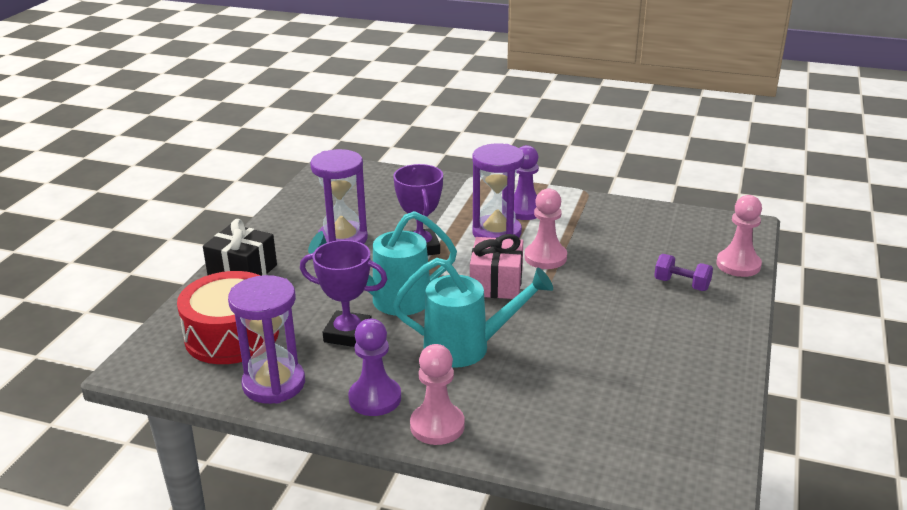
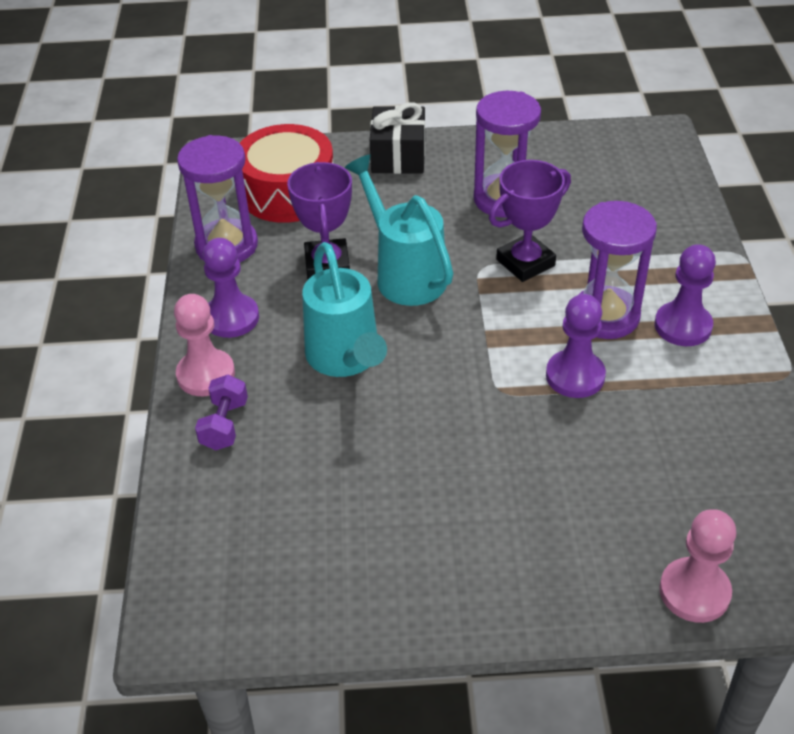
camera: 70 degrees right, 15 degrees up
pink gift [470,234,523,299] -> none
pink pawn [524,188,567,269] -> purple pawn [546,294,606,398]
purple dumbbell [654,254,713,291] -> purple dumbbell moved to [195,375,248,450]

